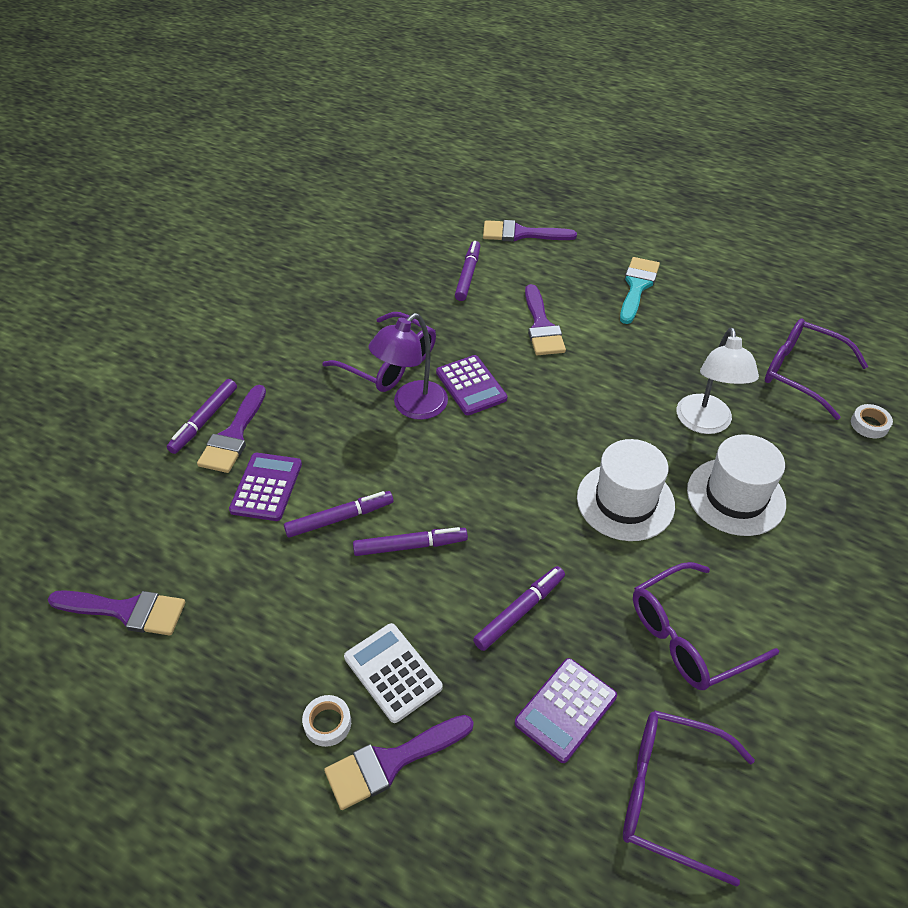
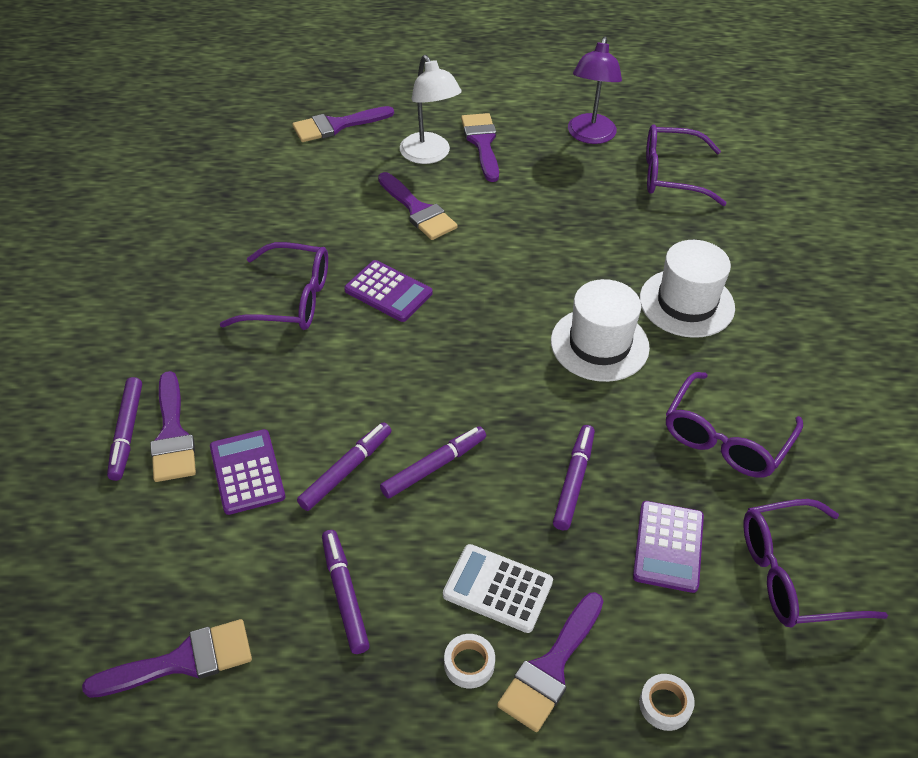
camera: 30 degrees left, 0 degrees up
purple lamp [369,313,448,420] -> purple lamp moved to [568,37,622,144]
purple marker [455,241,480,301] -> purple marker moved to [322,530,370,654]
turquoise brush [620,257,660,324] -> purple brush [461,113,499,182]
white lamp [676,328,759,434] -> white lamp moved to [400,55,462,164]
white tape [851,404,893,438] -> white tape moved to [639,674,695,731]

